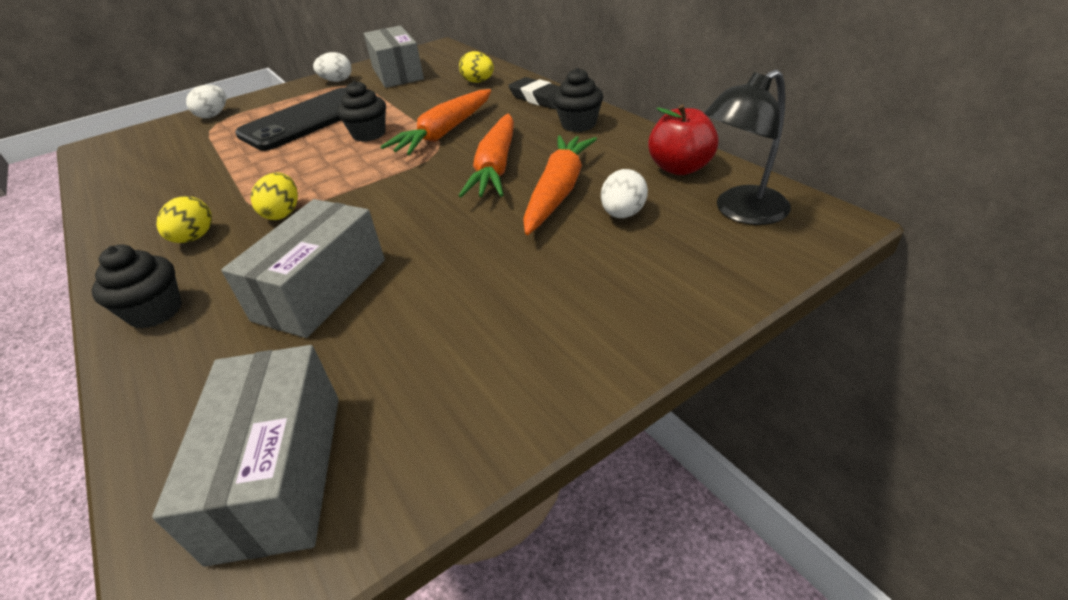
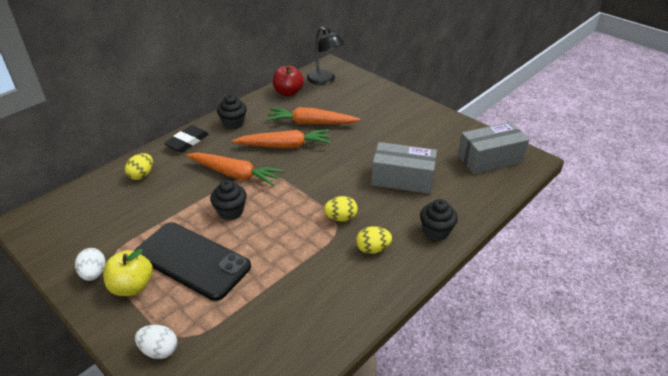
camera: 105 degrees left, 0 degrees up
grey box [364,26,424,88] -> none
white egg [601,169,648,218] -> none
none -> yellow apple [103,249,153,296]

